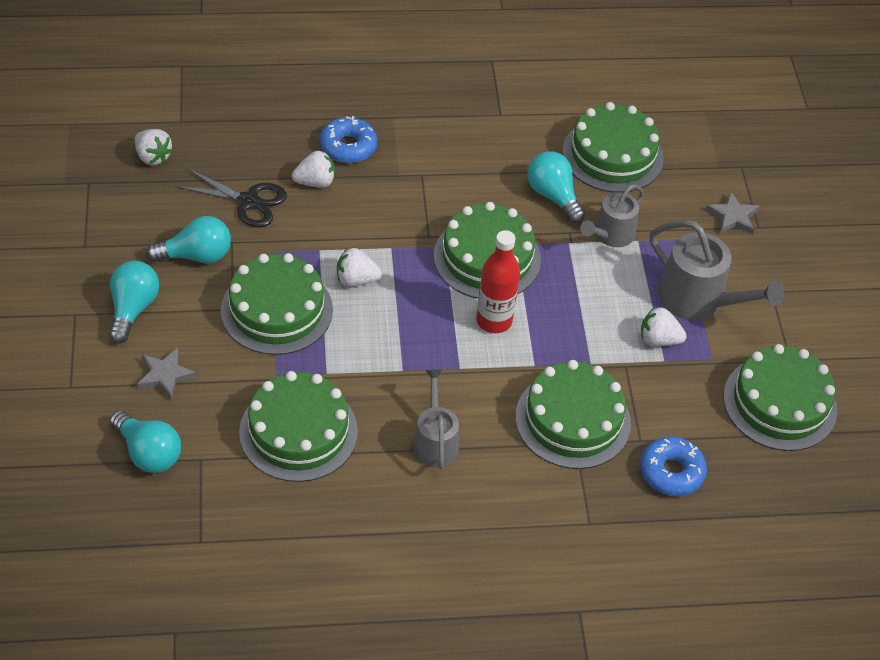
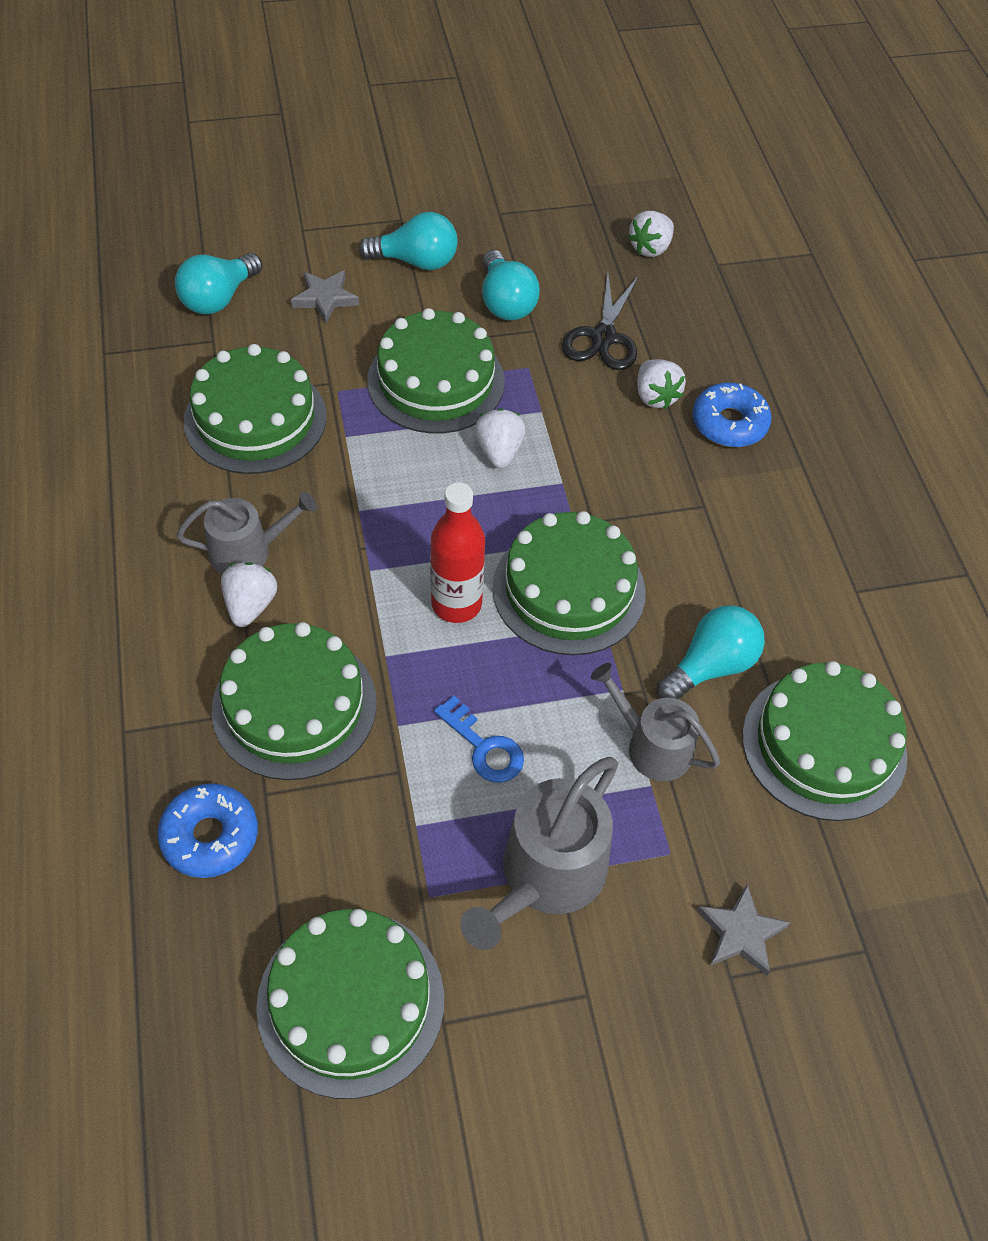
camera: 85 degrees right, 5 degrees up
white strawberry [641,307,687,346] -> white strawberry moved to [221,562,277,627]
none -> blue key [434,696,524,783]

